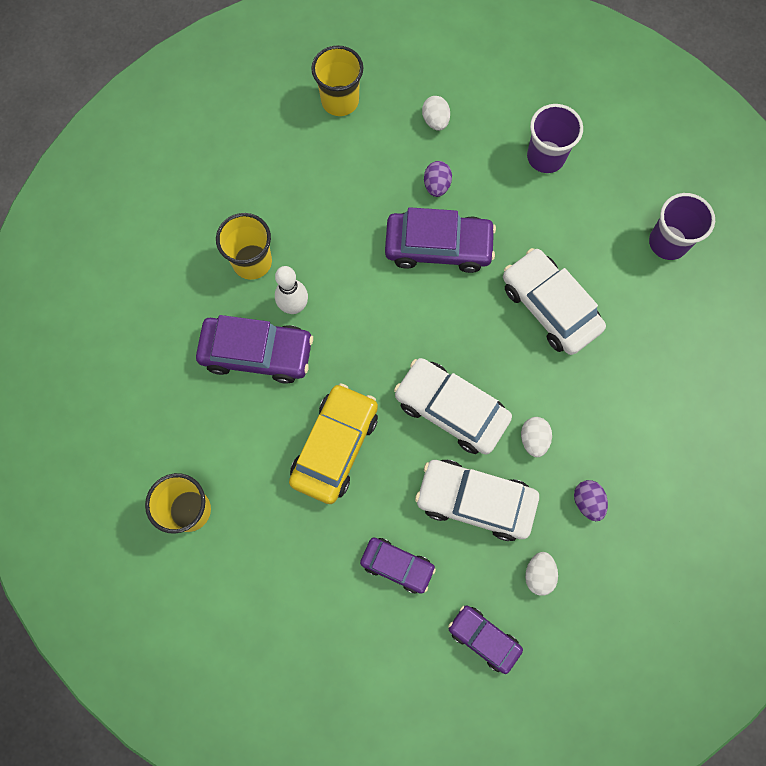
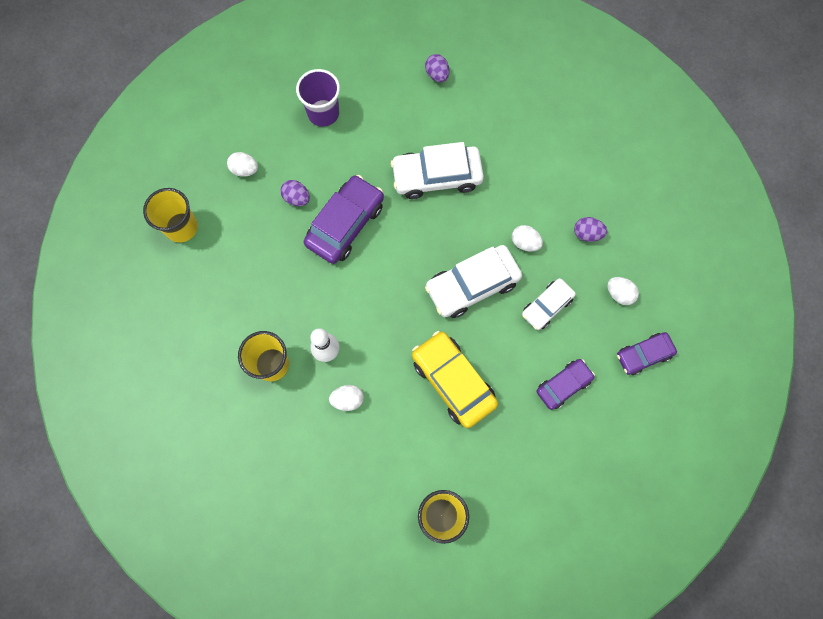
camera: 60 degrees left, 0 degrees up
purple car [196,315,313,384] -> white egg [329,385,364,411]
white car [415,460,539,541] -> white car [522,278,576,330], size x0.60
purple cup [649,193,715,260] -> purple egg [425,54,450,82]

